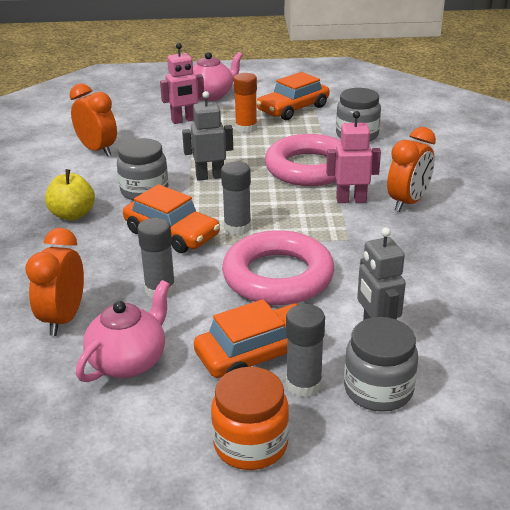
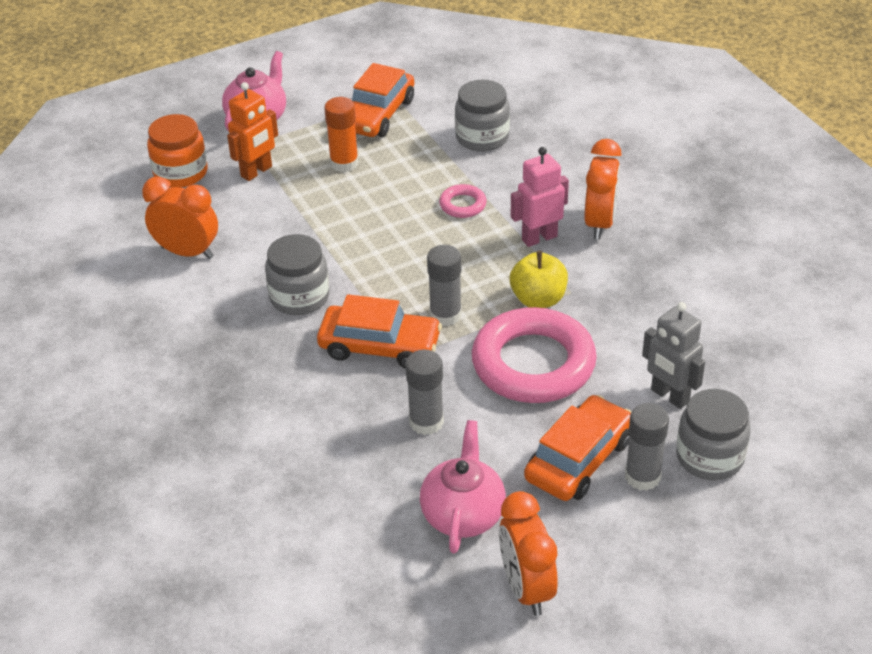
camera: 25 degrees left, 10 degrees up
orange clock [25,228,84,336] -> orange clock moved to [499,491,558,616]
yellow apple [45,169,95,220] -> yellow apple moved to [510,251,568,308]
pink robot [160,43,204,124] -> orange robot [227,82,278,181]
grey robot [182,91,233,181] -> none
orange jar [211,367,289,470] -> orange jar moved to [147,114,208,188]
pink ring [265,134,341,186] -> pink ring [439,184,487,218], size x0.43

